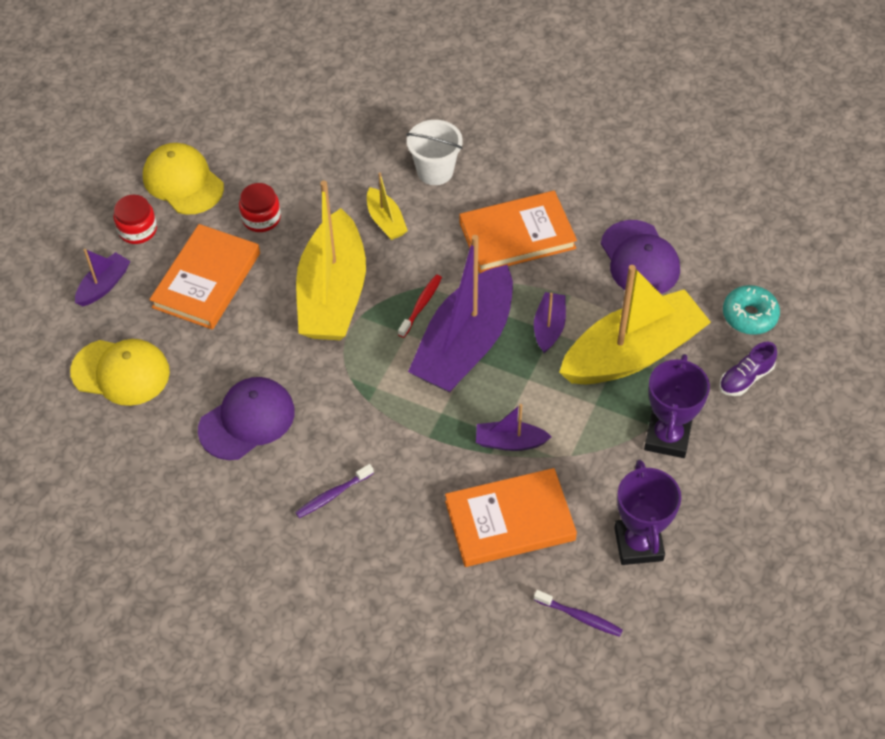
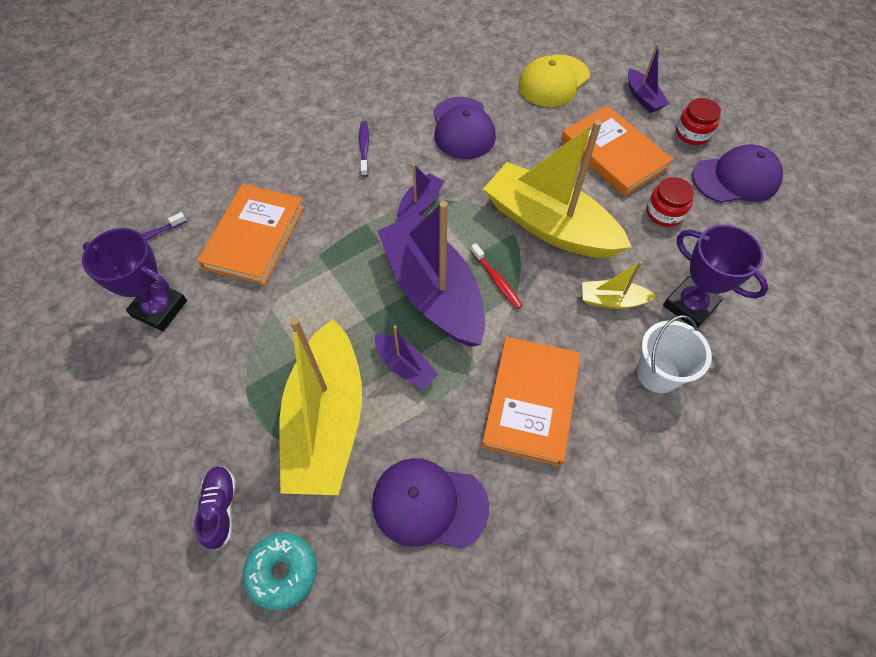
camera: 120 degrees right, 5 degrees up
yellow cap [143,143,224,215] -> purple cap [692,144,783,203]
purple boat [476,404,552,451] -> purple boat moved to [397,164,445,221]
purple trophy [644,354,710,458] -> purple trophy moved to [663,225,769,328]

